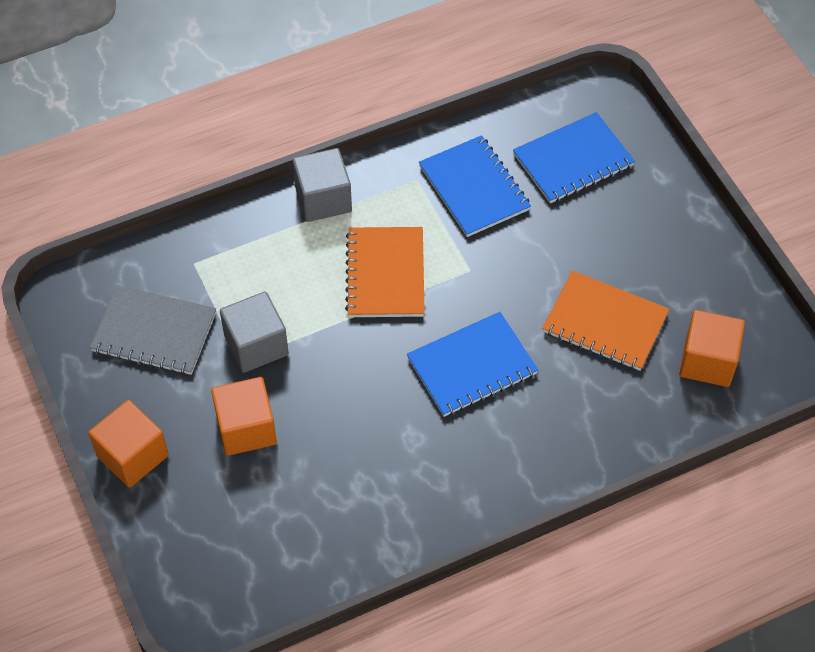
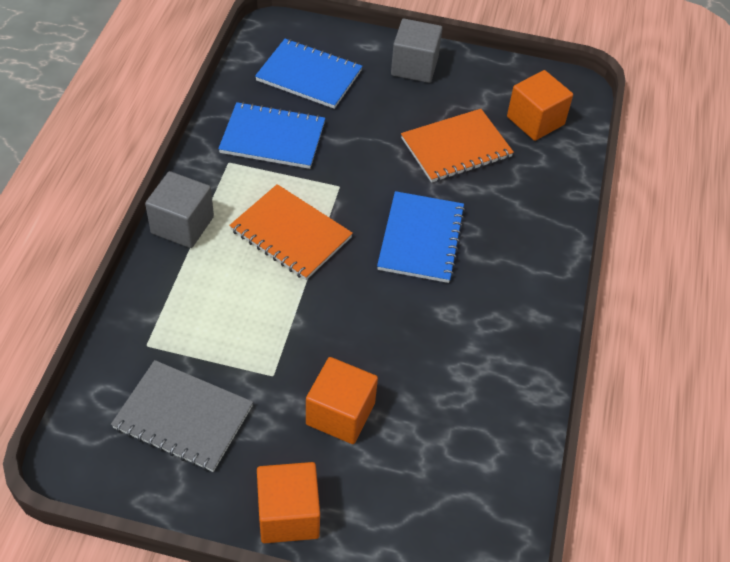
camera: 55 degrees left, 5 degrees down
grey notebook [90,285,216,375] -> grey notebook turned 60 degrees clockwise [111,360,253,472]
grey cube [220,292,289,373] -> grey cube moved to [391,19,442,83]
blue notebook [513,112,635,203] -> blue notebook turned 75 degrees counterclockwise [255,39,362,109]

